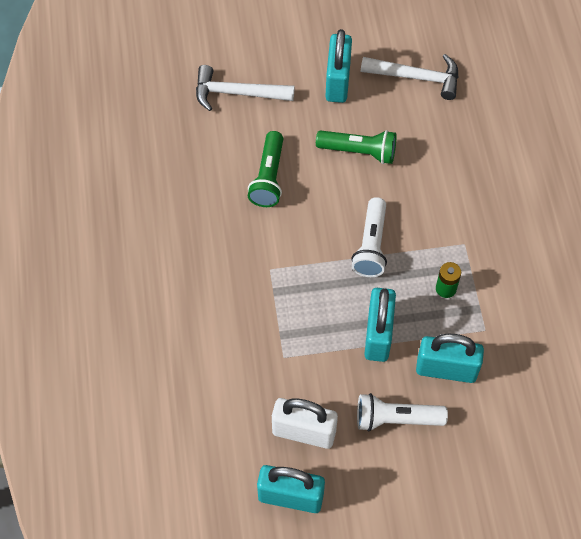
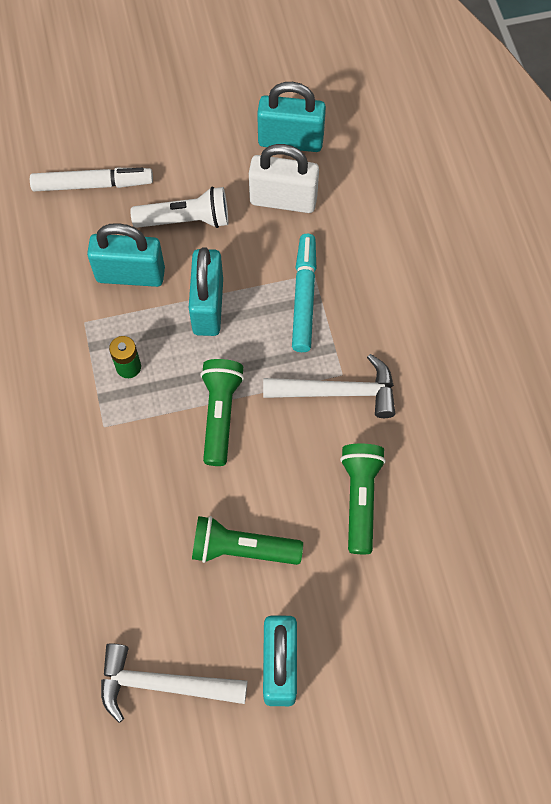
camera: 175 degrees right, 5 degrees up
white hammer [196,65,295,111] -> white hammer moved to [263,354,395,418]
white flashlight [351,197,387,277] -> green flashlight [200,359,244,466]
none -> white marker [30,168,153,191]
none -> turquoise marker [292,234,316,352]

